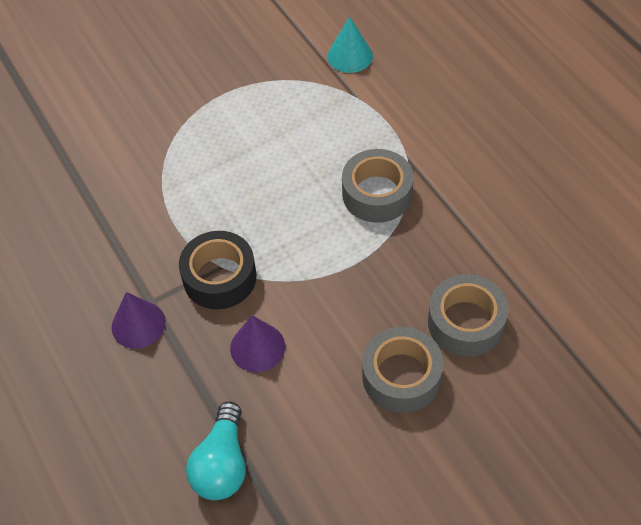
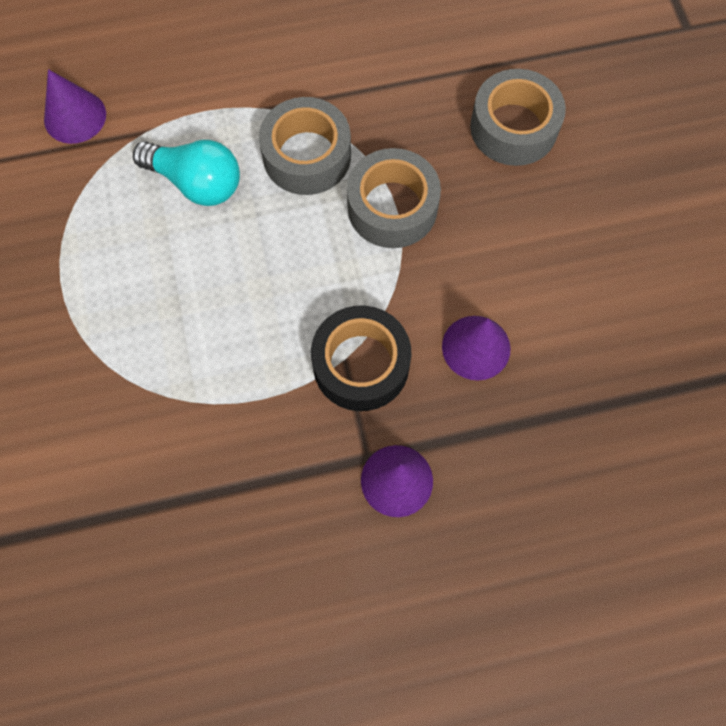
camera: 75 degrees left, 15 degrees up
turquoise light bulb [186,402,246,500] -> turquoise light bulb moved to [133,140,240,206]
turquoise cone [327,16,373,73] -> purple cone [44,69,106,144]
grey tape [362,327,443,413] -> grey tape moved to [347,148,441,248]

